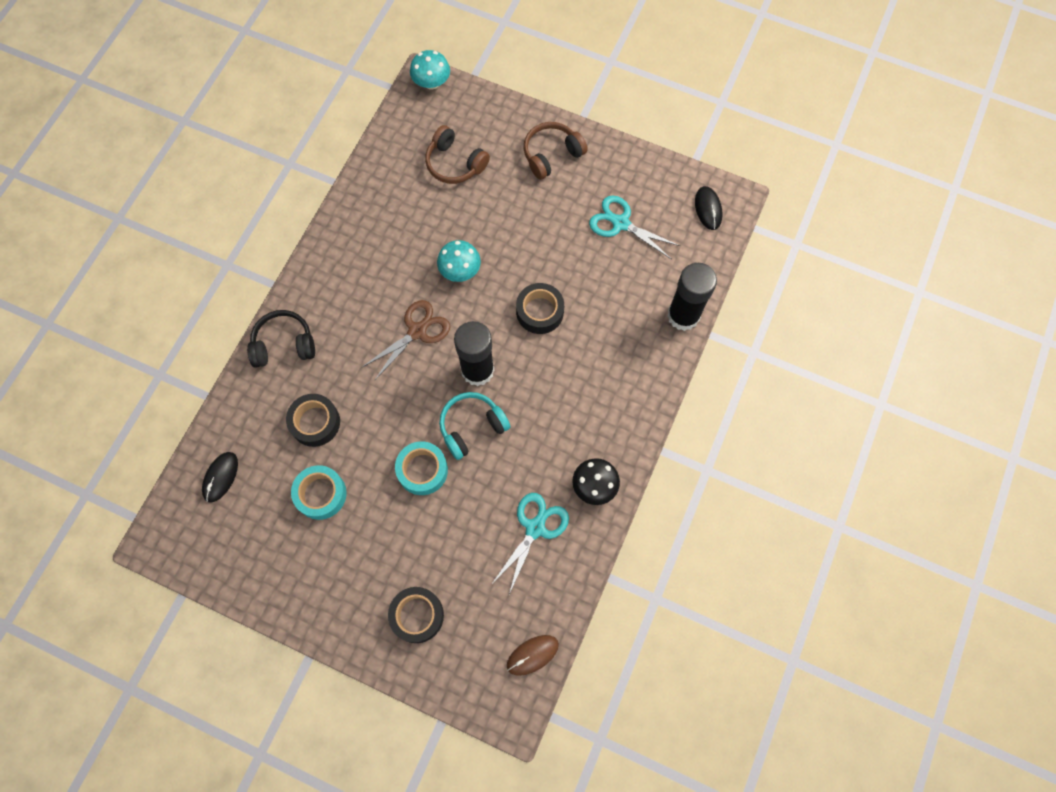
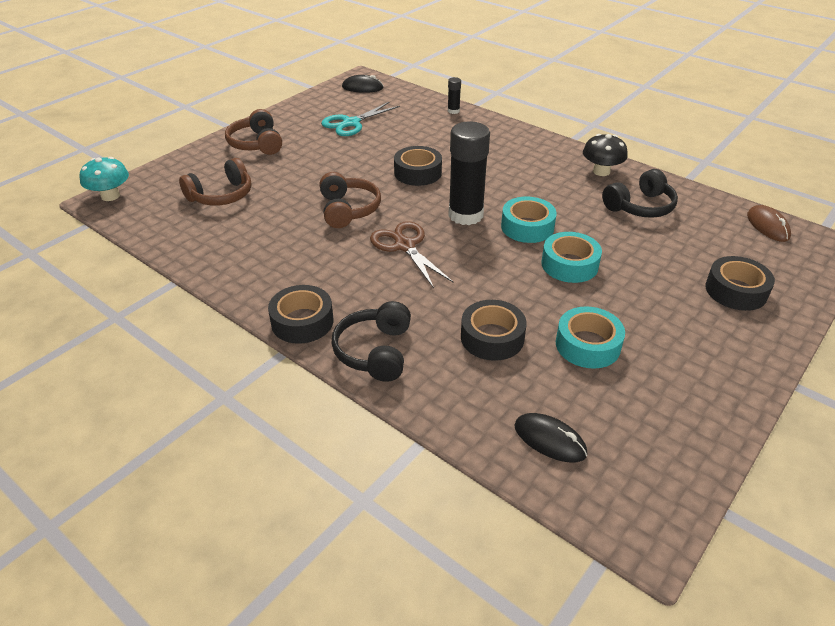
camera: 75 degrees left, 30 degrees down
turquoise mushroom [437,240,481,282] -> brown headphones [320,172,381,228]
turquoise headphones [439,392,510,460] -> turquoise tape [501,197,557,243]
turquoise scissors [491,493,569,594] -> black headphones [602,169,678,218]
black glue stick [667,263,717,331] -> black glue stick [448,77,461,114], size x0.44
none -> black tape [268,285,333,344]

